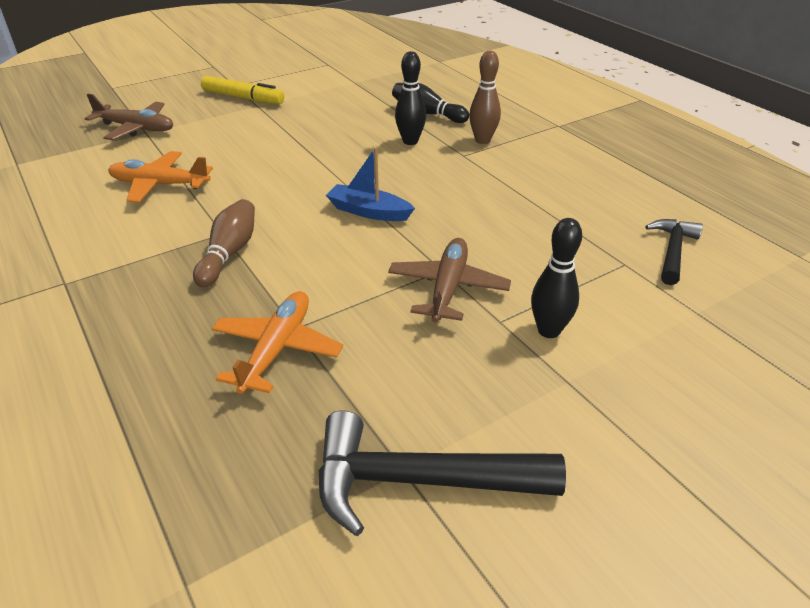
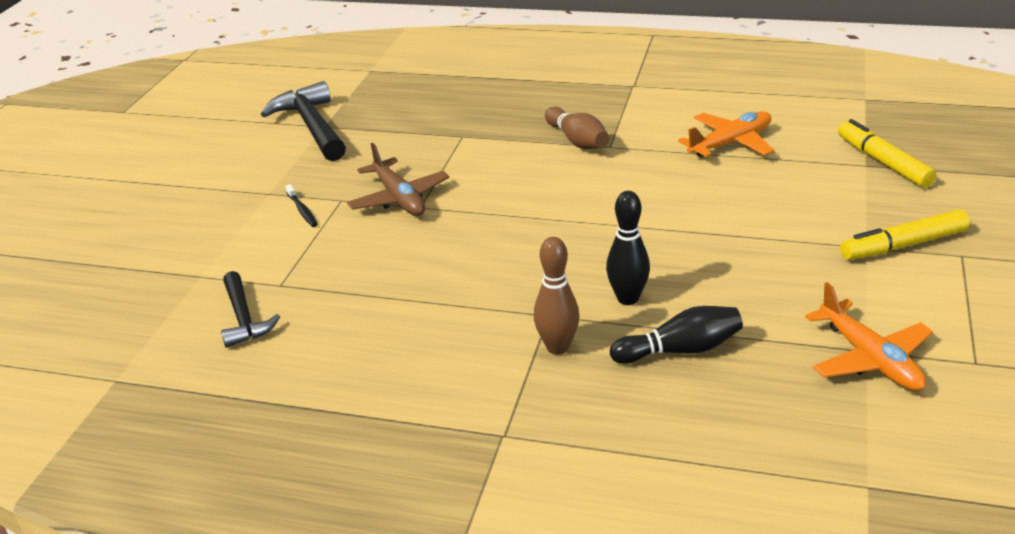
camera: 140 degrees right, 5 degrees down
brown plane [85,94,173,140] -> yellow marker [838,119,936,188]
orange plane [212,291,343,394] -> orange plane moved to [805,282,933,391]
black hammer [319,410,566,536] -> black hammer turned 75 degrees counterclockwise [261,81,346,161]
blue boat [326,147,415,221] -> none
black bowling pin [531,218,582,338] -> black toothbrush [285,184,318,227]

